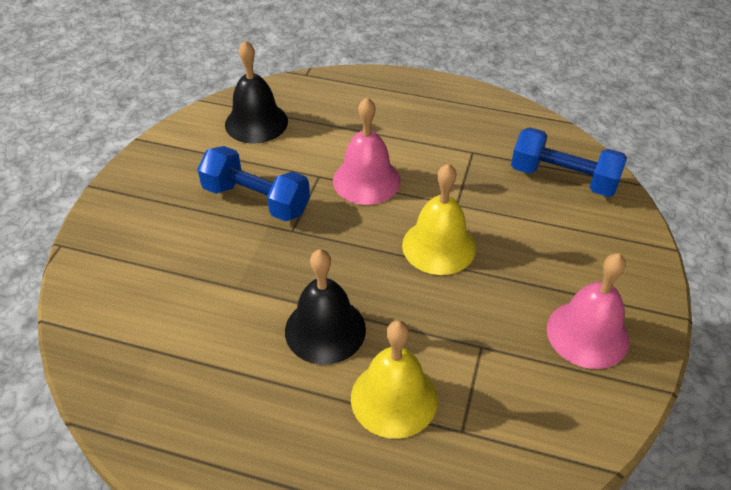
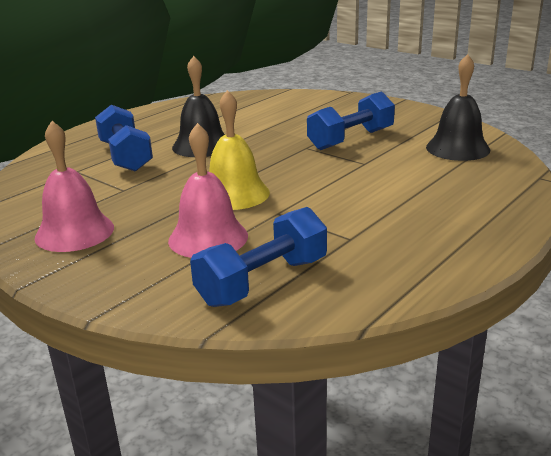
camera: 115 degrees right, 20 degrees down
pink bell [333,97,401,205] -> pink bell moved to [168,123,248,258]
yellow bell [351,320,438,438] -> blue dumbbell [95,105,153,172]

